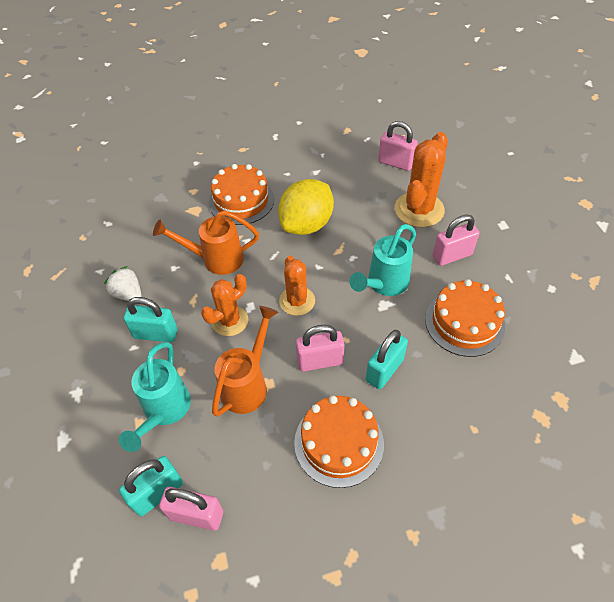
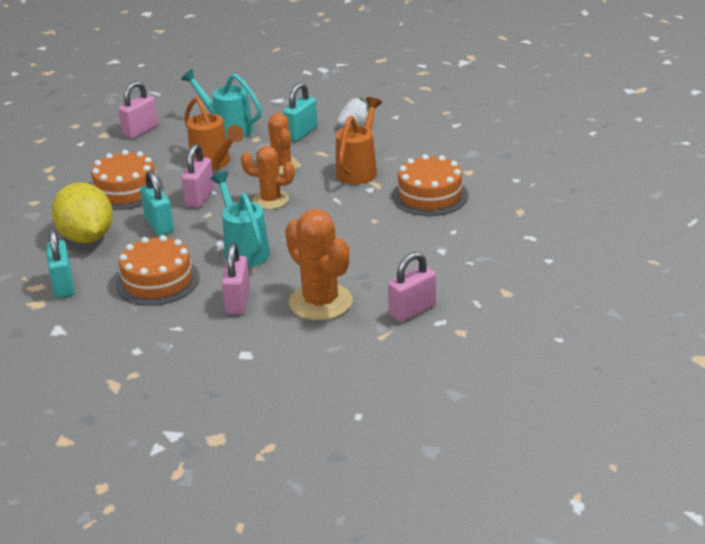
camera: 115 degrees right, 20 degrees down
turquoise padlock [119,456,183,516] -> turquoise padlock moved to [46,228,74,298]
yellow lemon [278,179,334,235] -> yellow lemon moved to [51,182,113,243]

